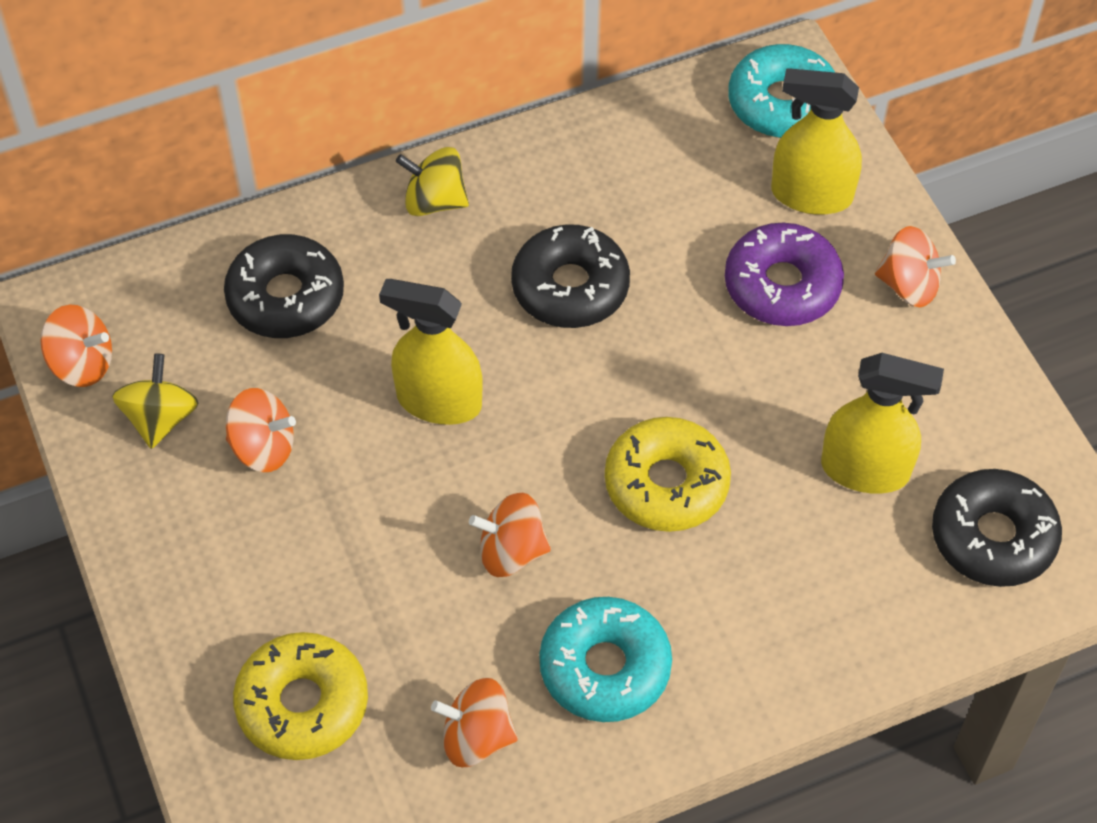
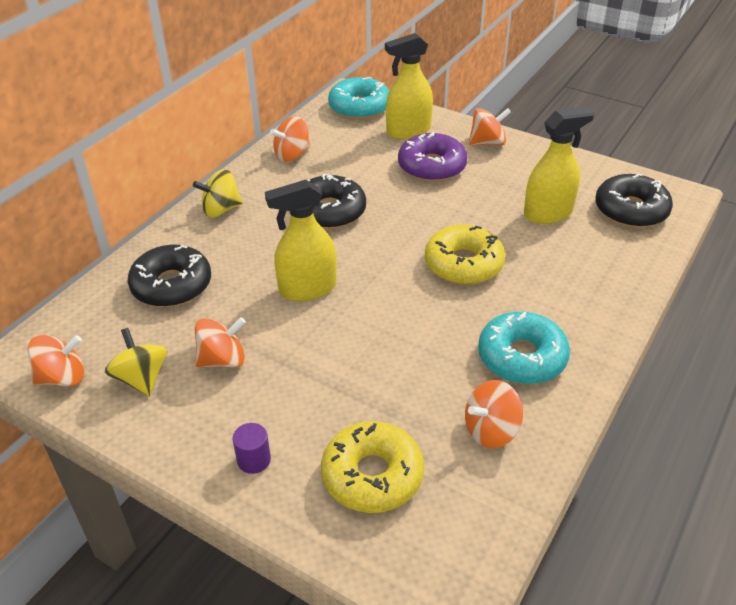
camera: 35 degrees left, 15 degrees down
orange spinning top [469,493,551,577] -> orange spinning top moved to [270,116,310,162]
none -> purple cylinder [233,423,271,474]

